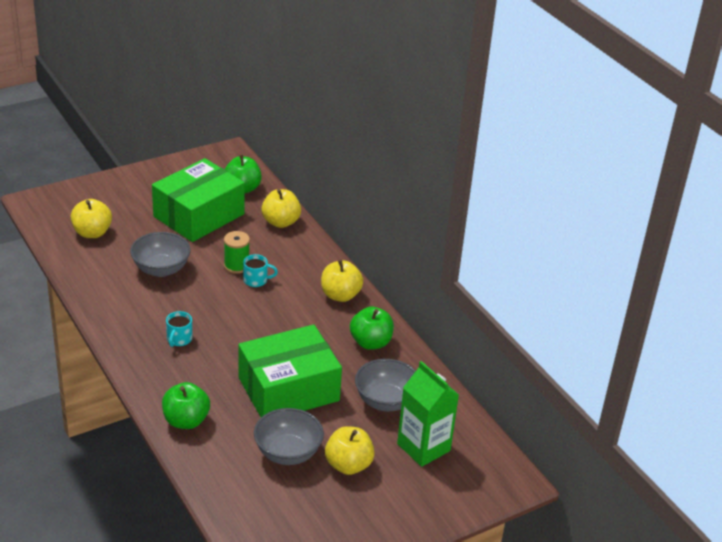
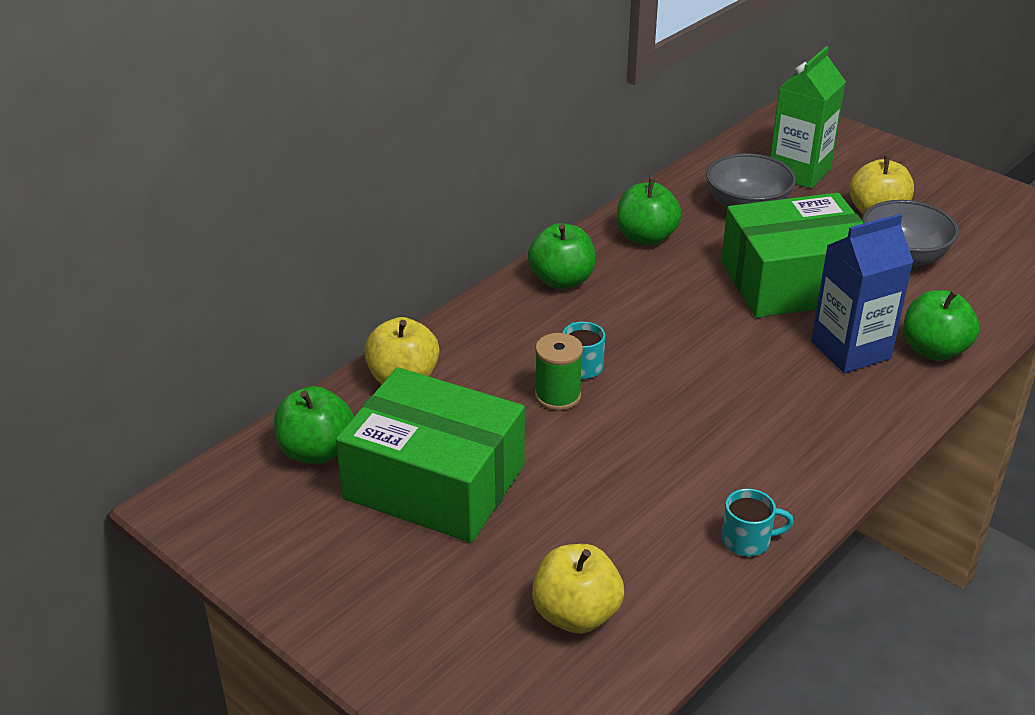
camera: 105 degrees left, 0 degrees up
grey bowl [130,232,191,277] -> none
turquoise mug [166,311,192,347] -> turquoise mug moved to [722,489,794,556]
green box [238,324,342,417] -> green box turned 60 degrees counterclockwise [721,193,864,318]
yellow apple [321,260,363,302] -> green apple [528,223,595,289]
none -> blue carton [811,214,913,373]

